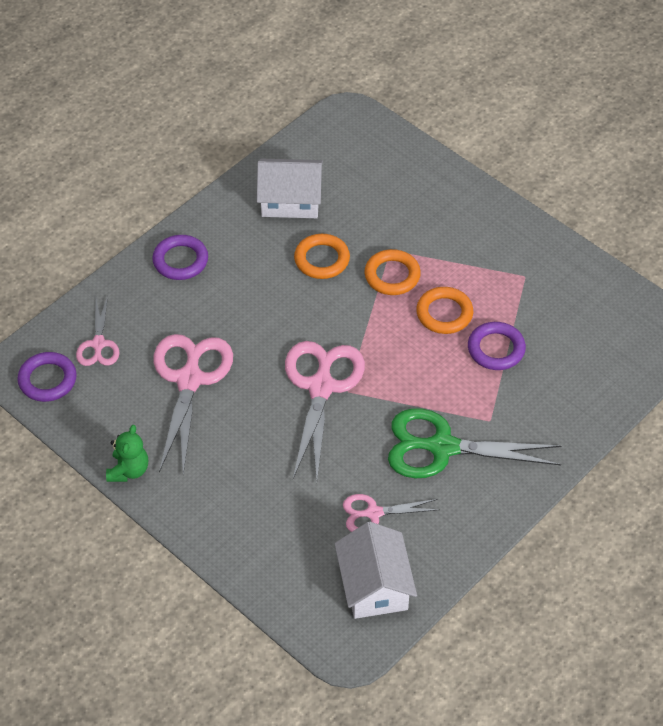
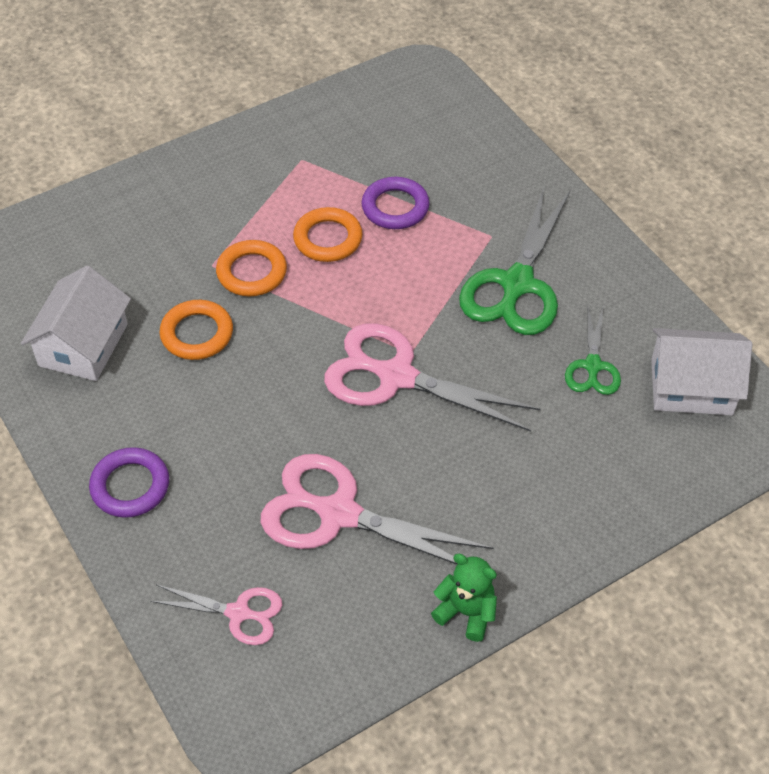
camera: 75 degrees left, 0 degrees up
purple ring [17,352,77,402] -> none
pink scissors [343,494,440,532] -> green scissors [565,304,621,395]

